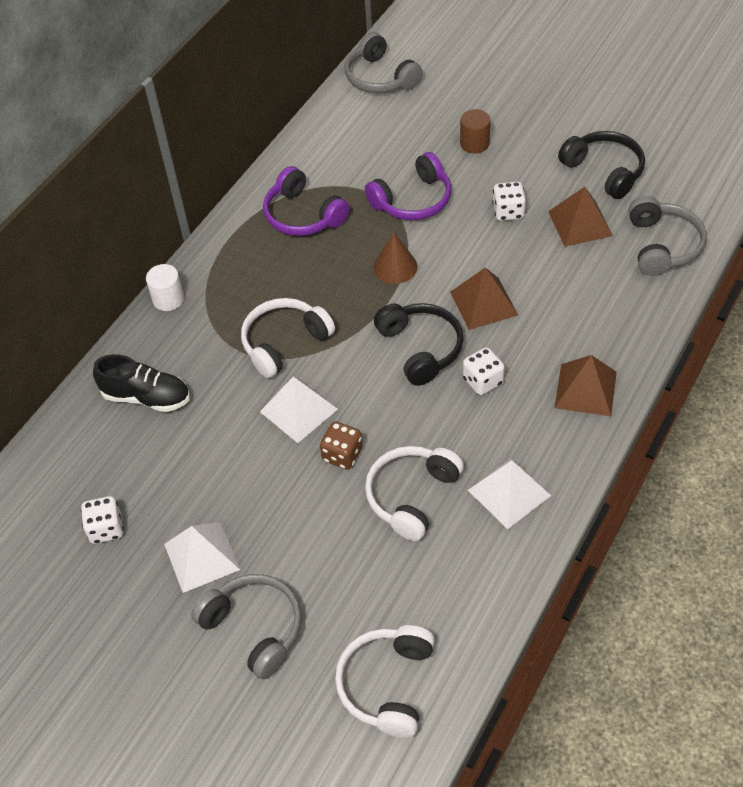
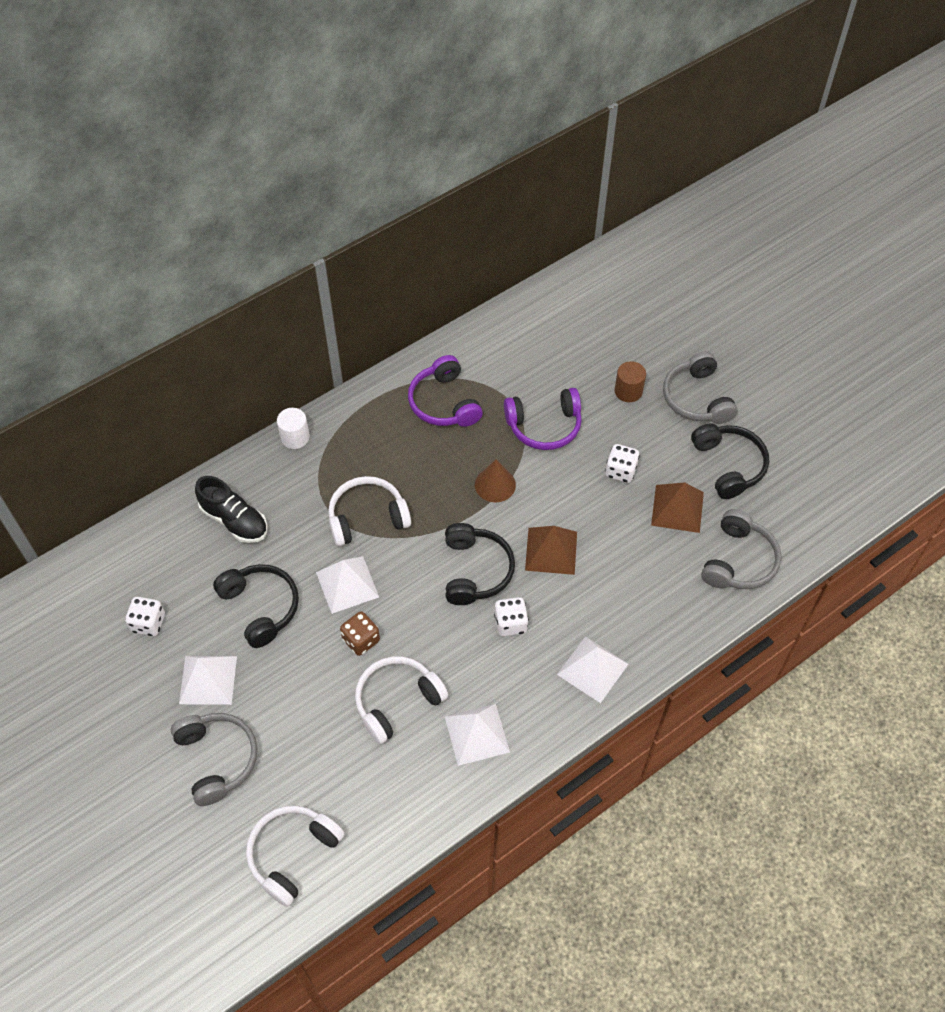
camera: 20 degrees right, 5 degrees up
grey headphones [345,32,423,93] -> grey headphones moved to [663,351,738,424]
brown pyramid [554,355,617,416] -> white pyramid [557,636,628,703]
none -> black headphones [213,564,299,648]

